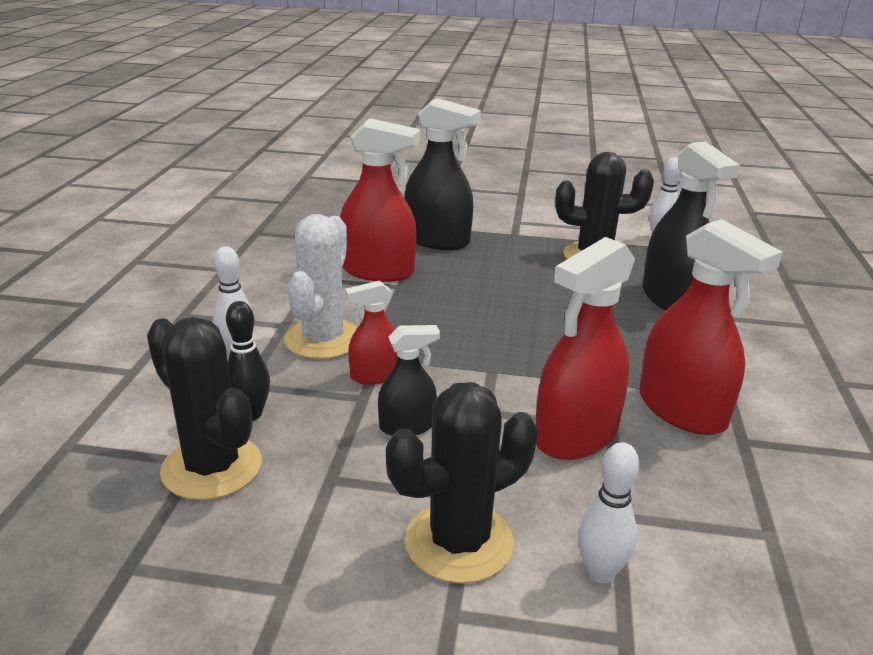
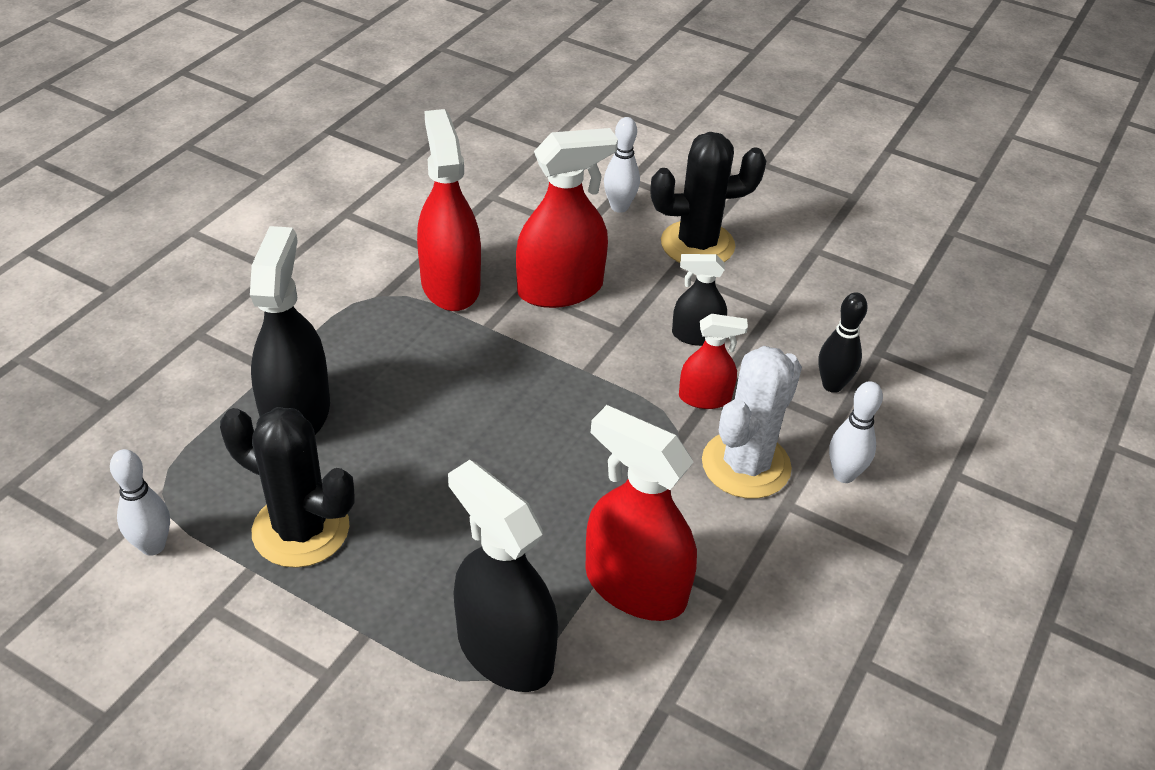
camera: 160 degrees left, 15 degrees up
black cactus [147,317,262,500] -> none

